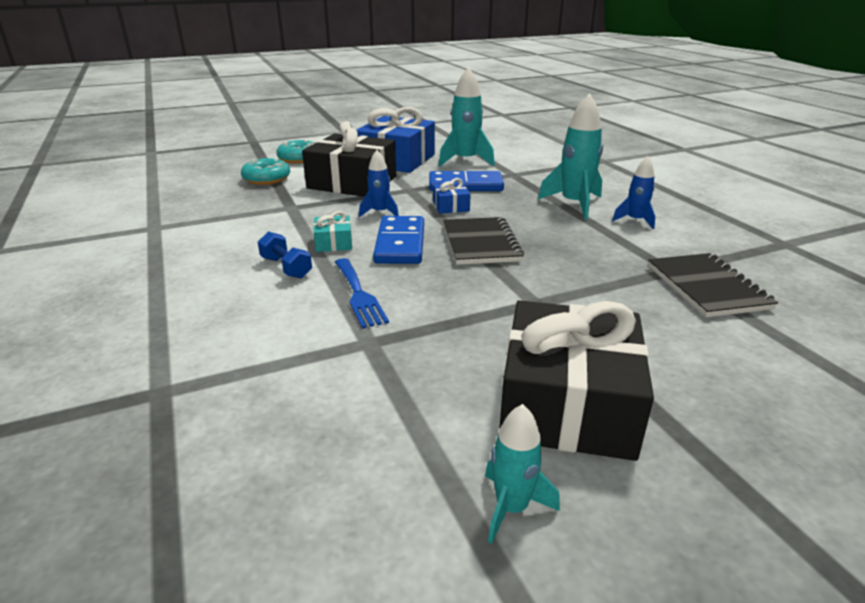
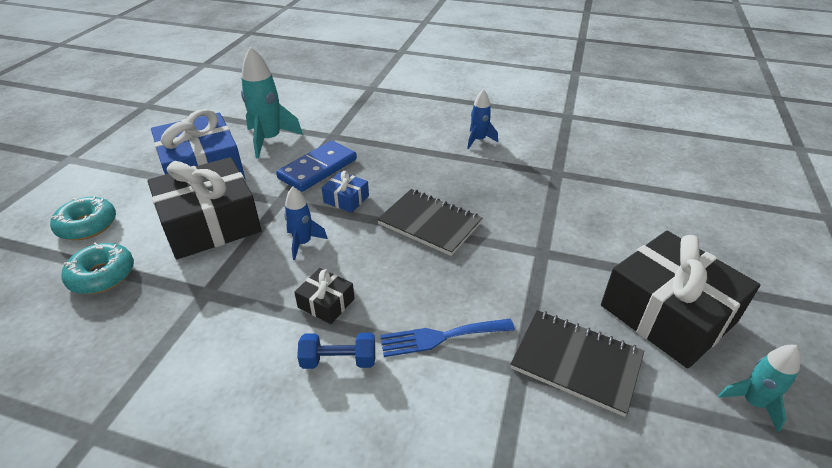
camera: 50 degrees left, 10 degrees up
turquoise gift [313,211,352,252] -> black gift [294,268,355,324]
blue fork [335,258,389,328] -> blue fork turned 150 degrees clockwise [380,319,515,357]
blue domino [373,216,424,264] -> none
turquoise rocket [538,93,603,220] -> none
black notebook [648,253,778,317] -> black notebook moved to [511,310,644,417]

